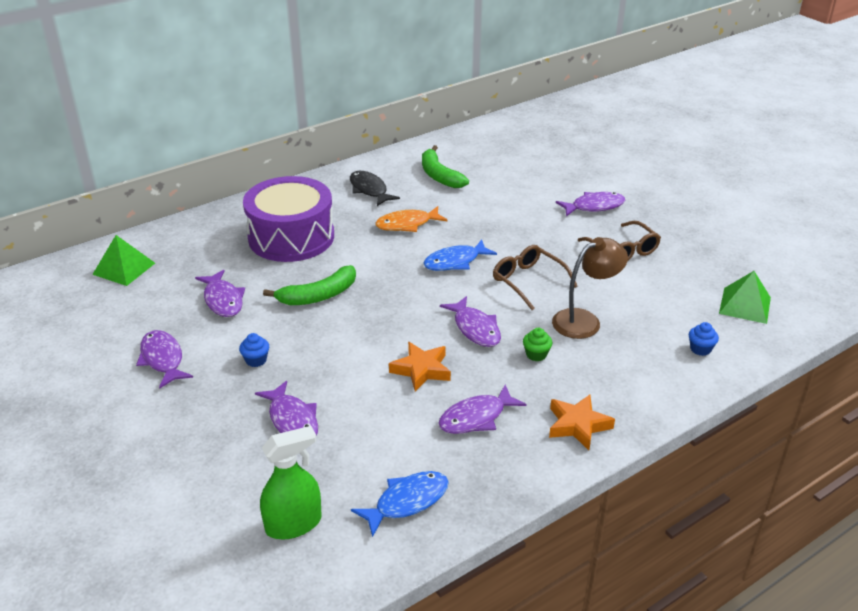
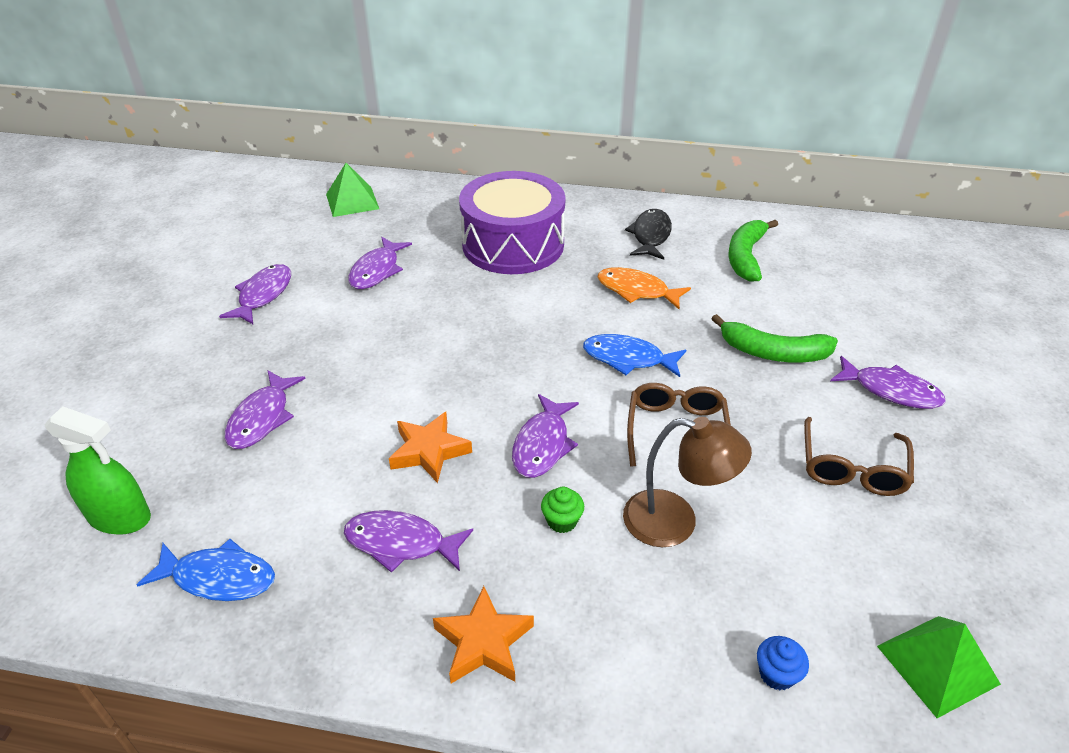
camera: 45 degrees right, 5 degrees up
blue cupcake [239,333,269,367] -> none
green banana [263,265,356,305] -> green banana moved to [712,314,838,363]

